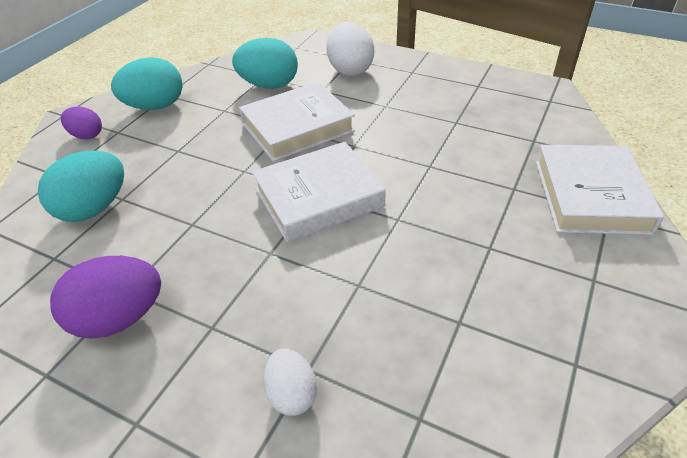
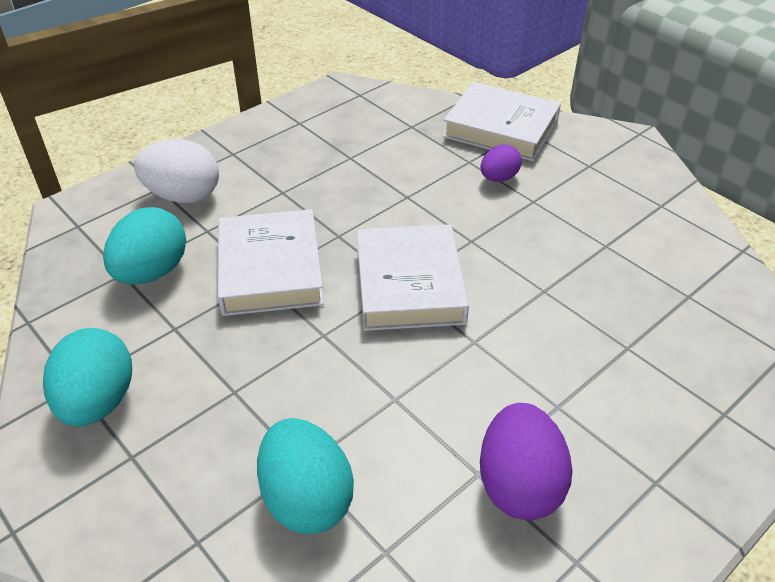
camera: 70 degrees left, 0 degrees up
purple egg [61,106,102,140] -> purple egg moved to [481,144,522,182]
white egg [264,348,317,416] -> none

